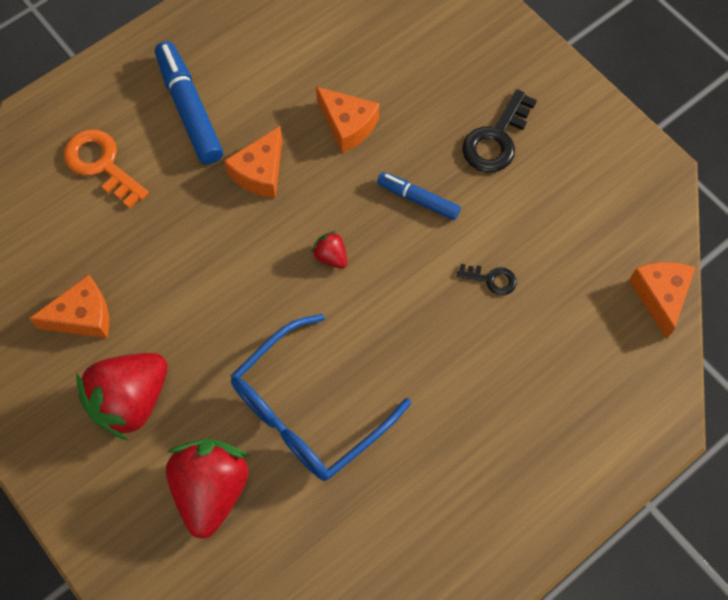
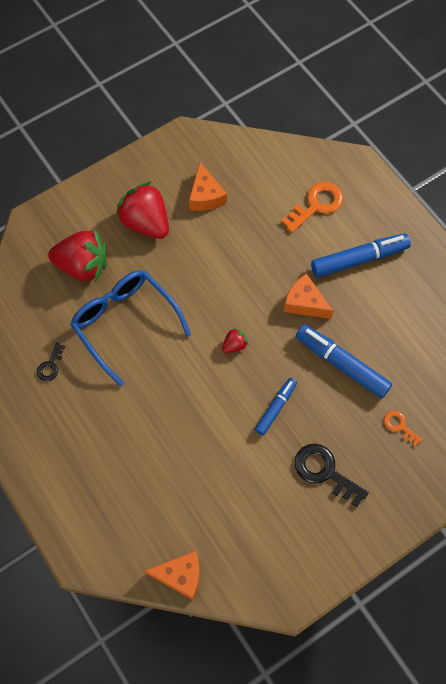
camera: 95 degrees right, 0 degrees up
orange cheese [316,87,379,153] -> blue marker [296,325,392,399]
black key [457,264,517,295] -> black key moved to [37,343,65,381]
none -> orange key [384,411,422,446]

